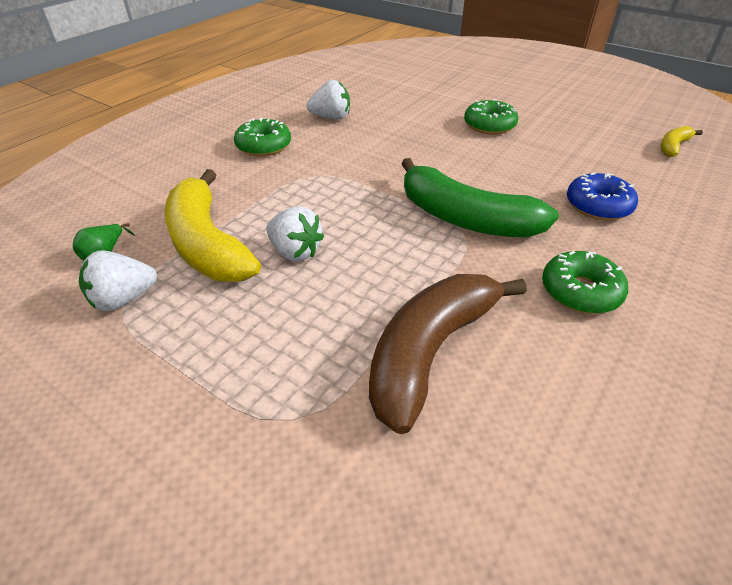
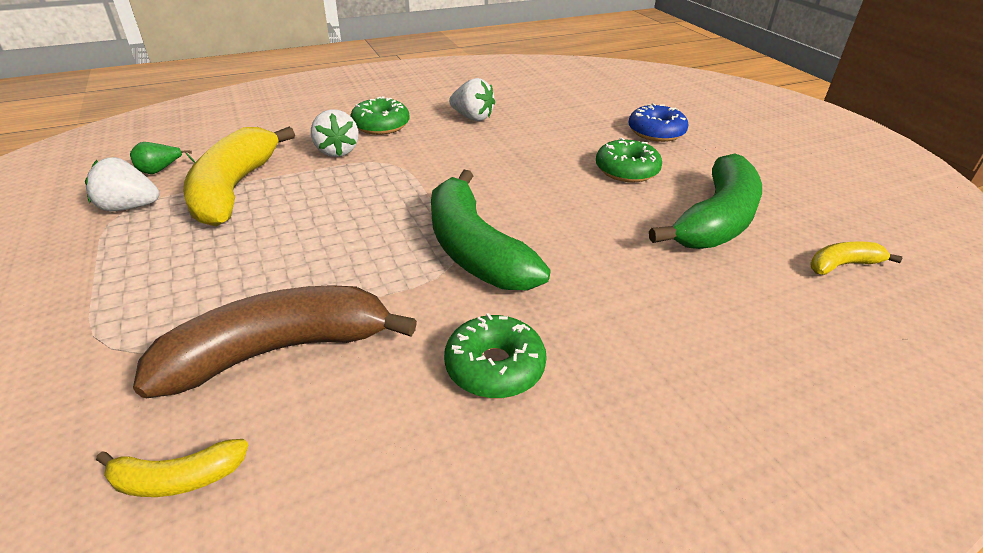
camera: 30 degrees right, 5 degrees down
white strawberry [266,206,324,261] -> white strawberry moved to [311,109,359,157]
blue donut [567,172,638,220] -> blue donut moved to [628,103,688,142]
none -> yellow banana [96,439,248,497]
none -> green banana [649,153,762,249]

